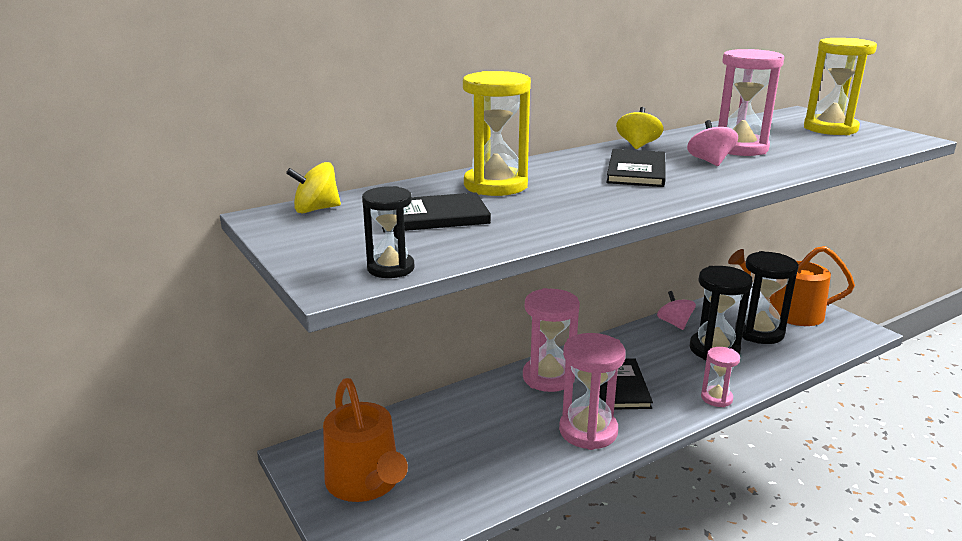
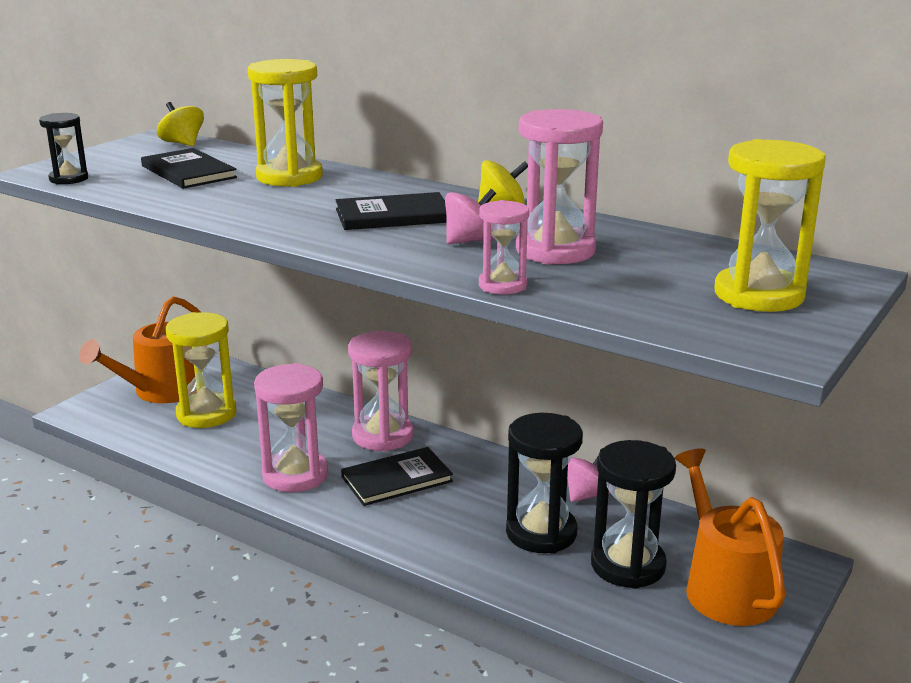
camera: 65 degrees right, 0 degrees up
pink hourglass [701,347,740,407] -> pink hourglass moved to [479,200,529,294]
none -> yellow hourglass [166,312,237,428]

